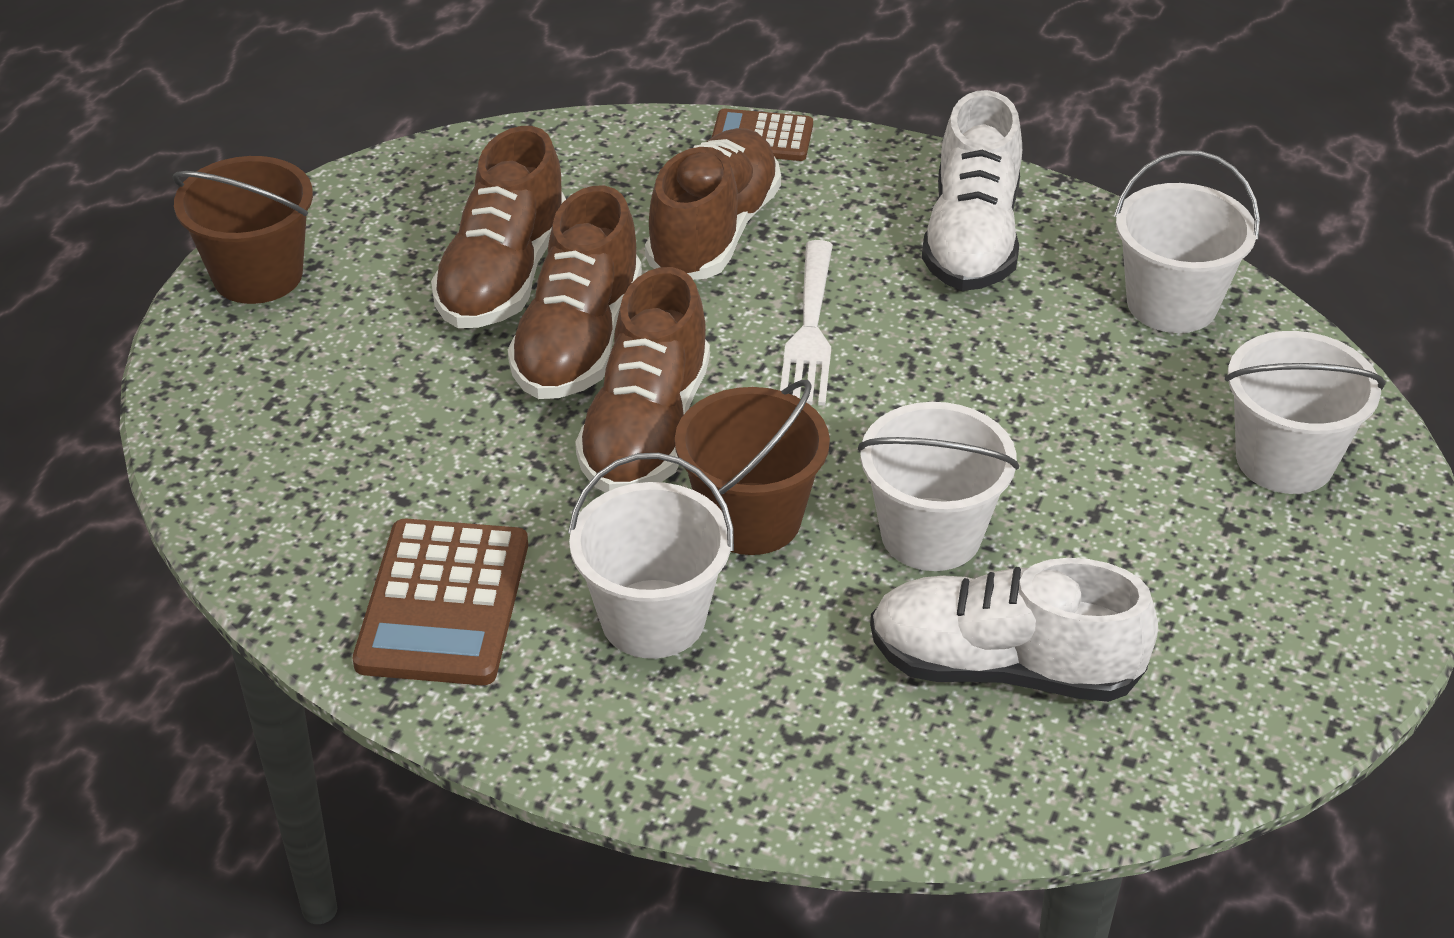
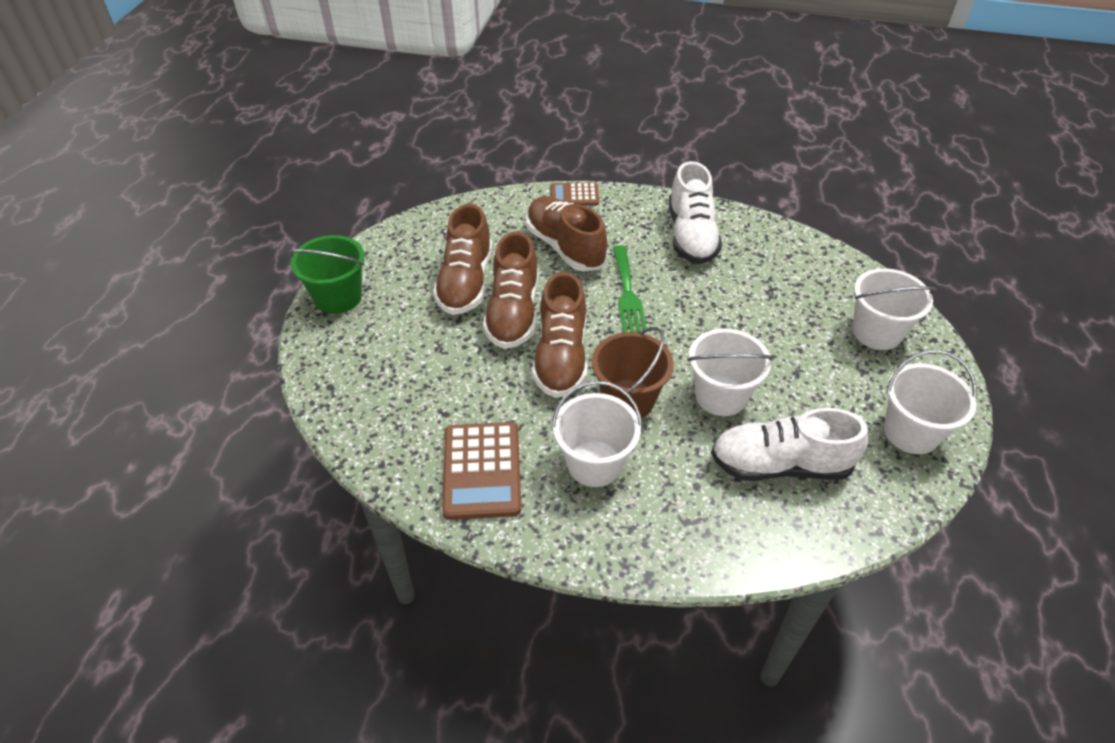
camera: 10 degrees left, 5 degrees up
brown bucket [172,156,313,304] -> green bucket [288,235,365,314]
brown shoe [645,128,781,280] -> brown shoe turned 45 degrees counterclockwise [526,196,607,272]
white fork [780,240,833,406] -> green fork [613,245,647,333]
white bucket [1114,150,1260,333] -> white bucket moved to [884,350,977,454]

